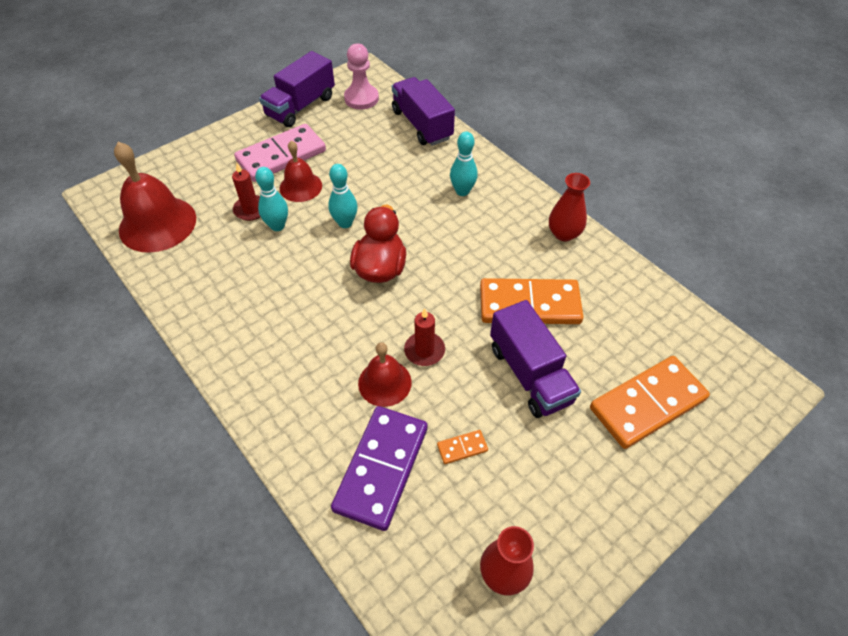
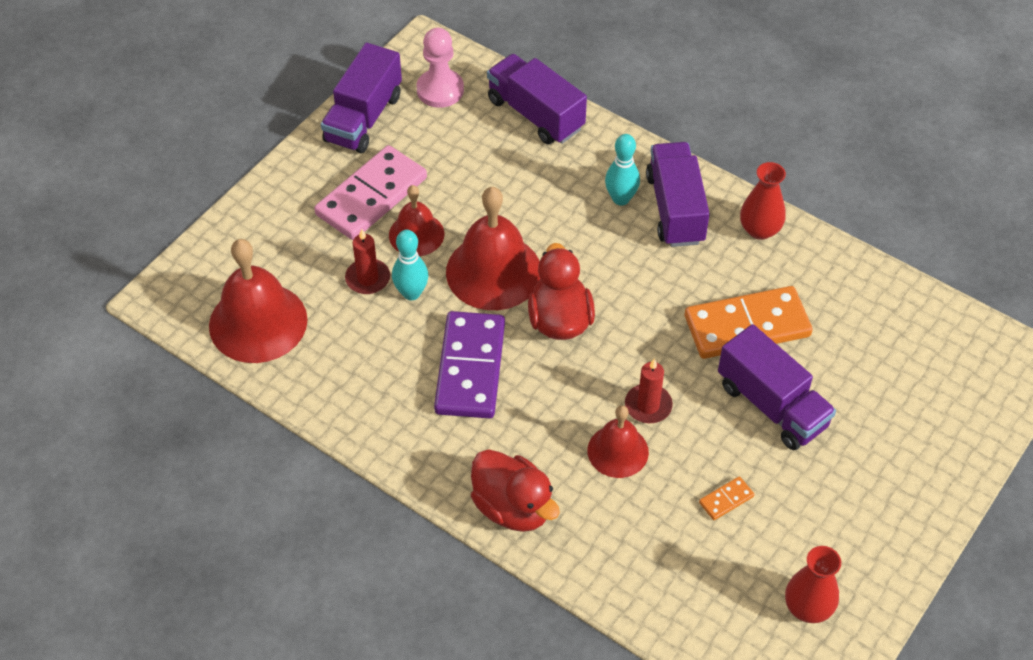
camera: 15 degrees left, 0 degrees up
turquoise bowling pin [328,164,358,228] -> red bell [446,187,540,310]
purple domino [331,406,428,531] -> purple domino moved to [434,311,505,418]
orange domino [590,356,710,449] -> none
none -> red duck [471,449,560,532]
none -> purple truck [646,142,710,247]

